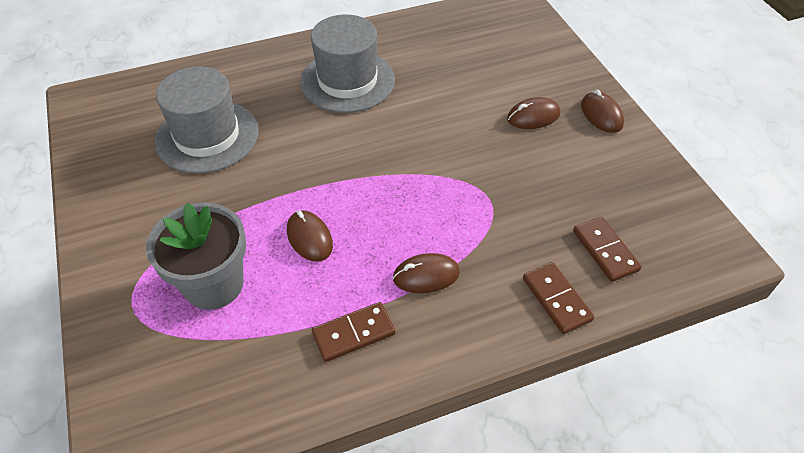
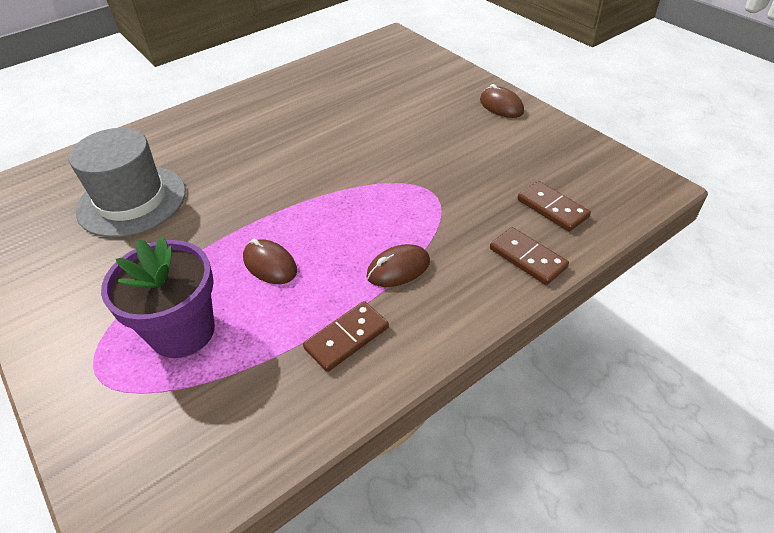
camera: 15 degrees left, 5 degrees down
grey flower pot [146,203,246,310] -> purple flower pot [101,236,215,358]
grey hat [300,14,395,113] -> none
brown mouse [507,97,560,129] -> none

